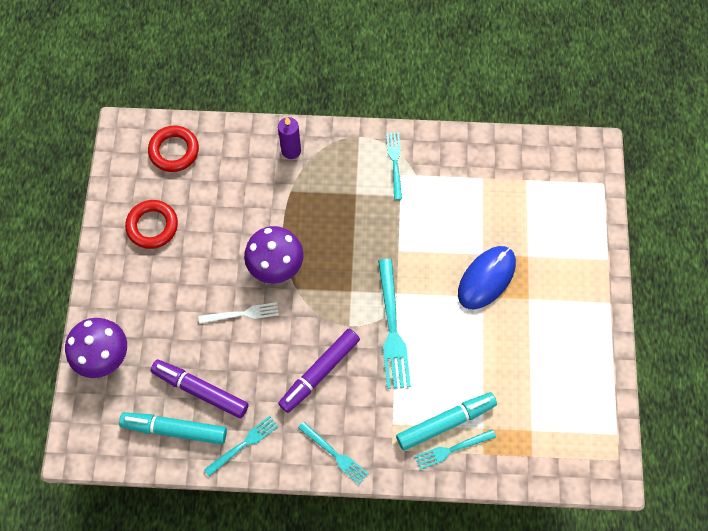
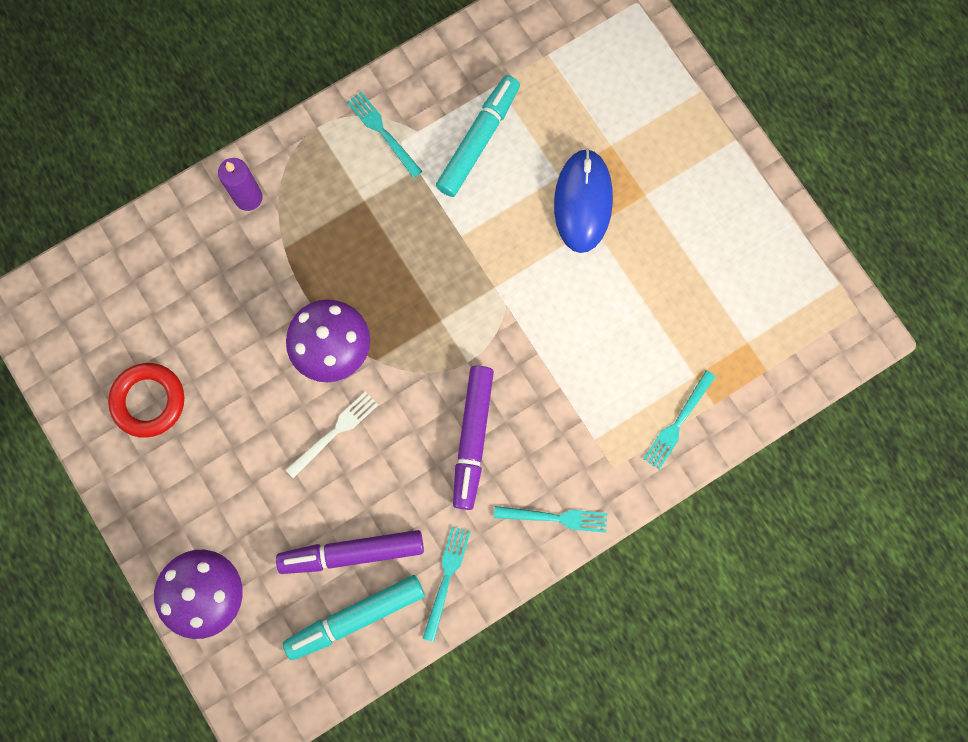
camera: 35 degrees left, 10 degrees up
red ring [148,126,199,172] -> none
turquoise fork [378,259,411,389] -> none
turquoise marker [396,392,497,450] -> turquoise marker moved to [436,75,520,197]

